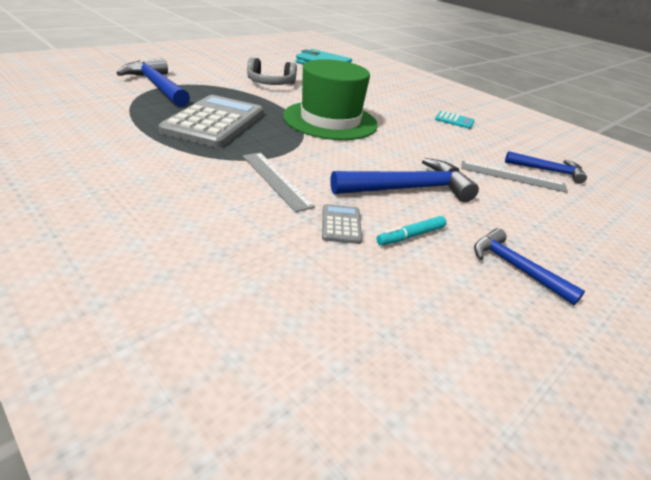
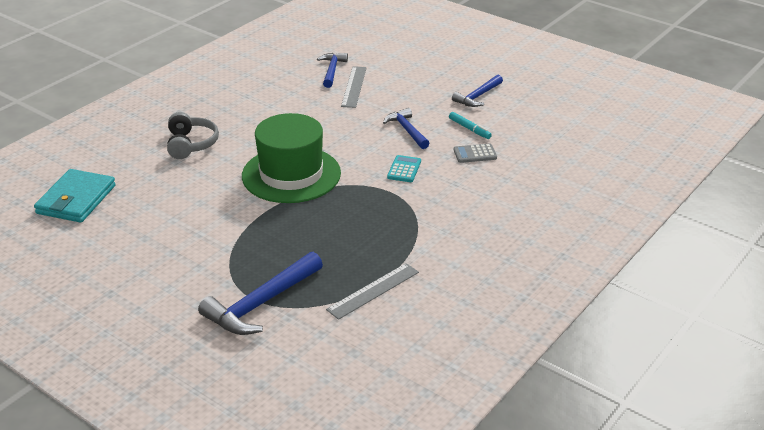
camera: 95 degrees left, 0 degrees up
grey calculator [158,95,263,148] -> none
grey ruler [243,153,315,212] -> grey ruler moved to [326,263,419,320]
grey headphones [247,57,297,85] -> grey headphones moved to [167,112,219,159]
blue hammer [330,158,479,202] -> blue hammer [383,108,430,149], size x0.62
turquoise calculator [435,111,475,129] -> turquoise calculator moved to [387,155,421,182]

